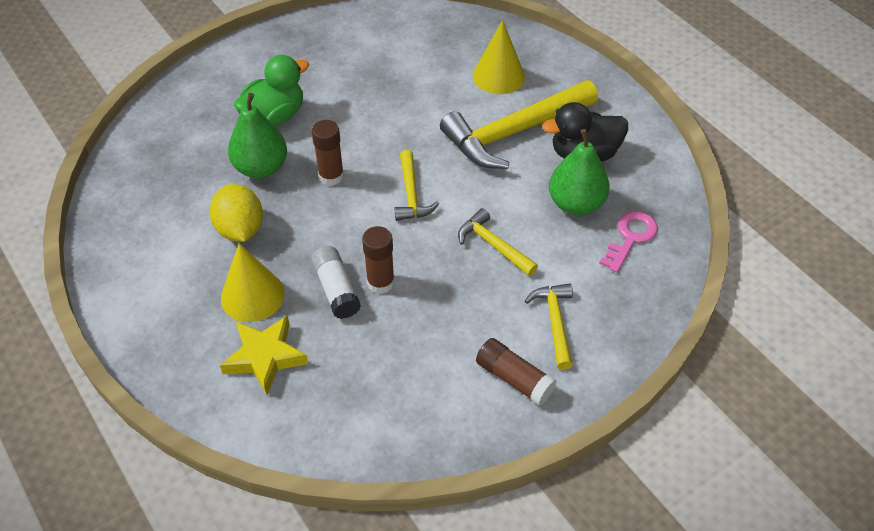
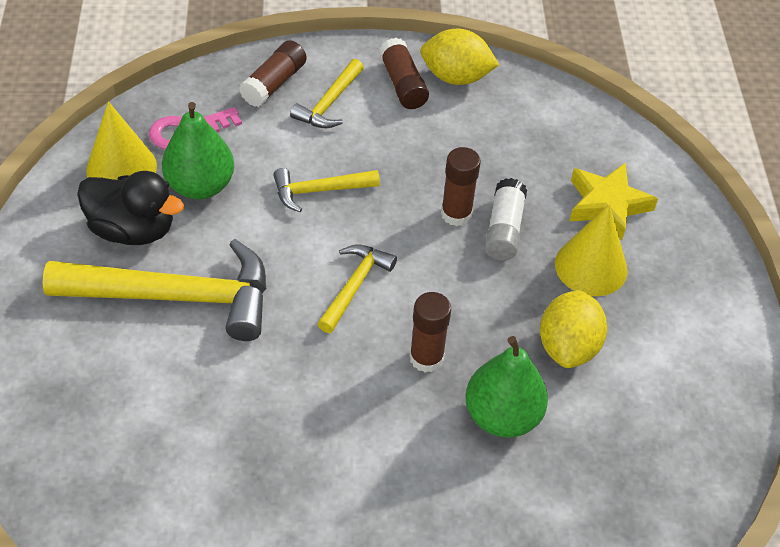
camera: 150 degrees left, 0 degrees up
green duck [234,55,309,126] -> none
yellow hammer [458,208,538,276] -> yellow hammer turned 90 degrees clockwise [273,168,380,212]
yellow cone [473,20,525,94] -> yellow cone moved to [86,101,157,180]
none -> brown glue stick [239,40,307,107]
none -> yellow lemon [420,29,499,85]

